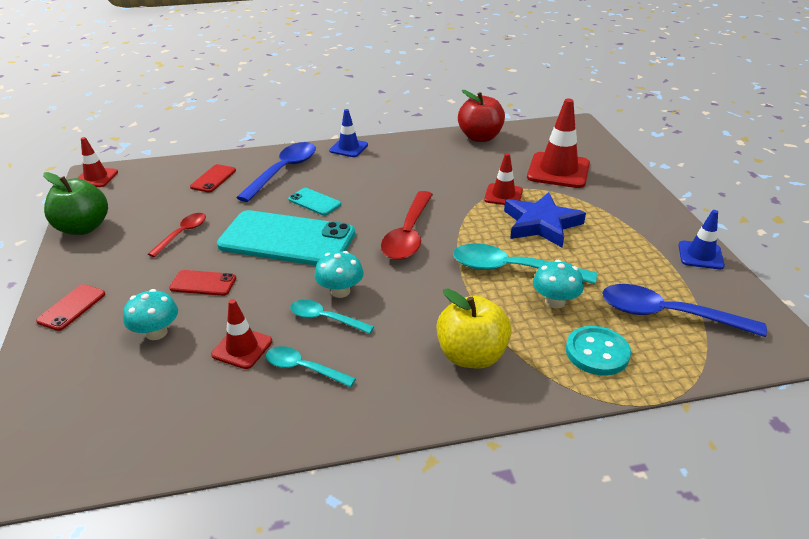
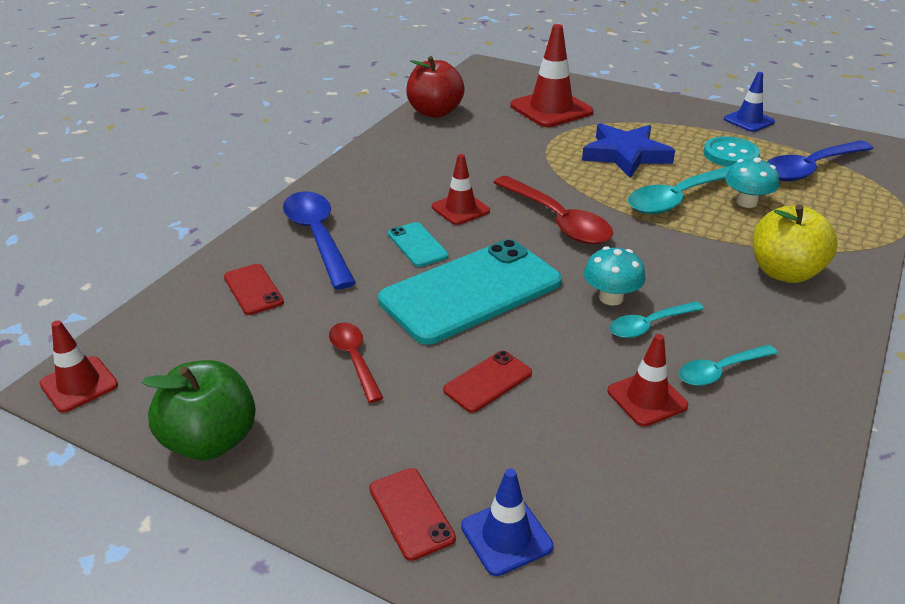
camera: 50 degrees left, 0 degrees up
turquoise mushroom [123,289,178,340] -> none
turquoise phone [288,188,341,215] -> turquoise phone turned 75 degrees clockwise [388,222,449,267]
blue traffic cone [329,109,368,157] -> blue traffic cone moved to [461,468,553,576]
red traffic cone [484,153,523,205] -> red traffic cone moved to [432,154,490,225]
turquoise button [566,326,631,375] -> turquoise button moved to [703,136,760,167]

